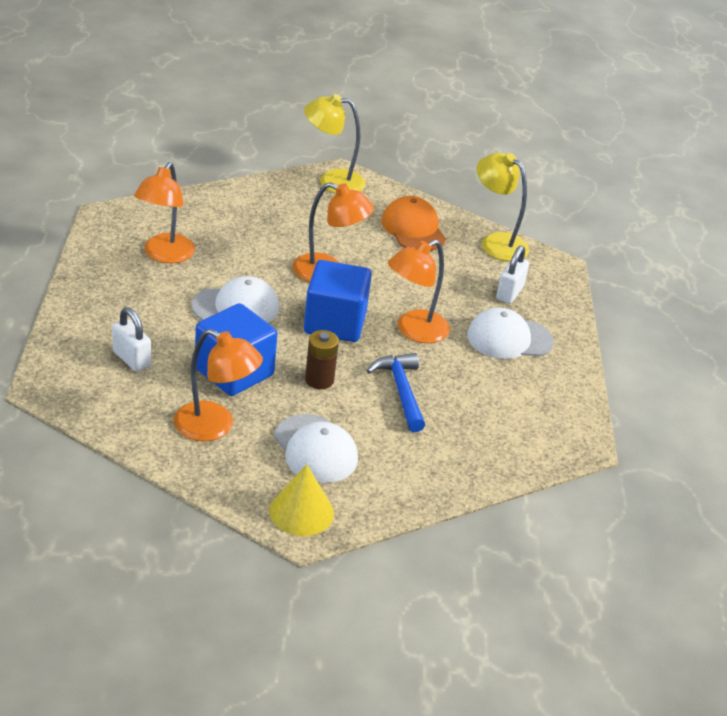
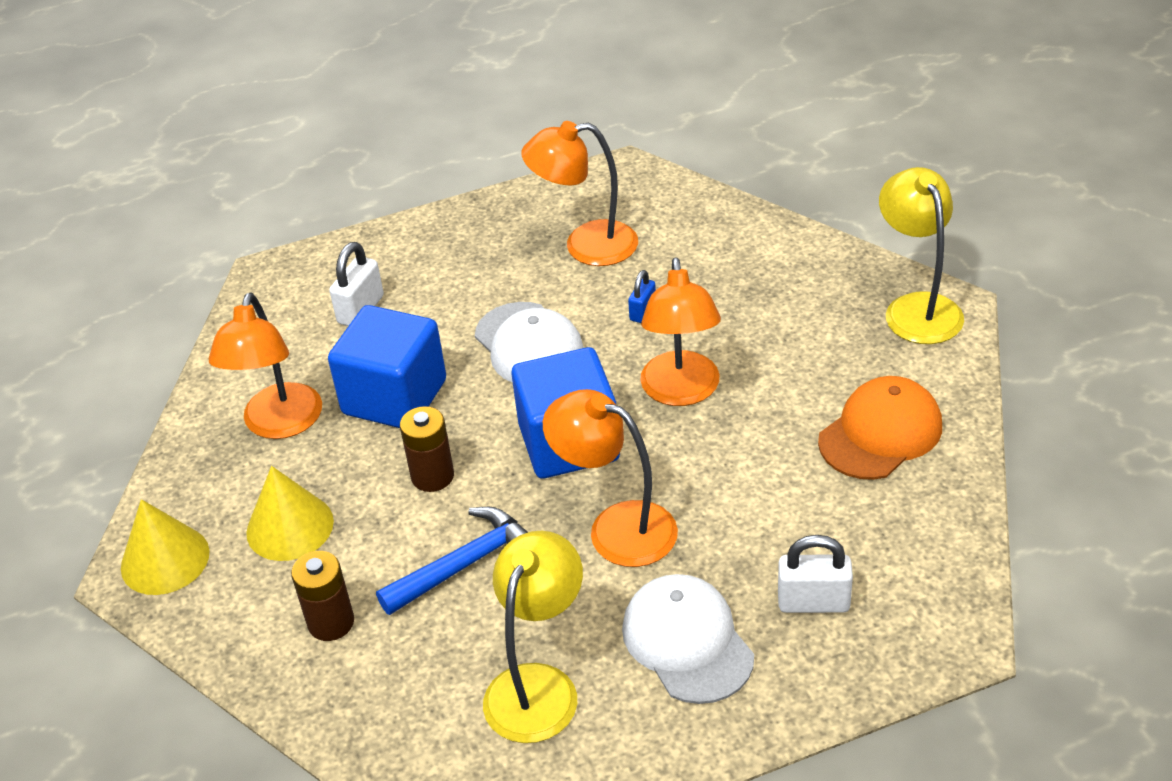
camera: 75 degrees right, 5 degrees up
white cap [274,414,358,483] -> yellow cone [246,466,334,561]
yellow lamp [477,152,529,261] -> yellow lamp moved to [483,531,583,743]
none -> brown battery [291,551,354,641]
none -> blue padlock [628,270,656,323]

